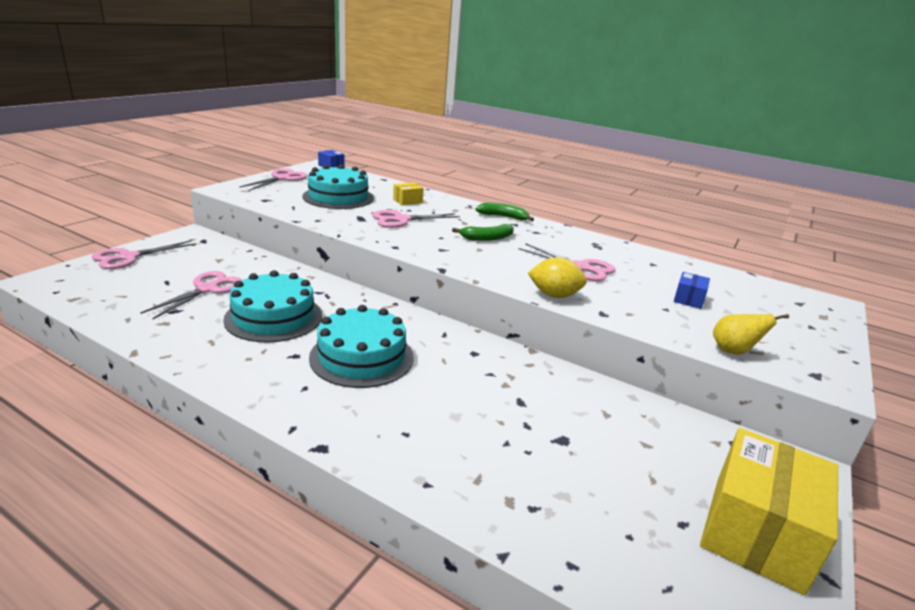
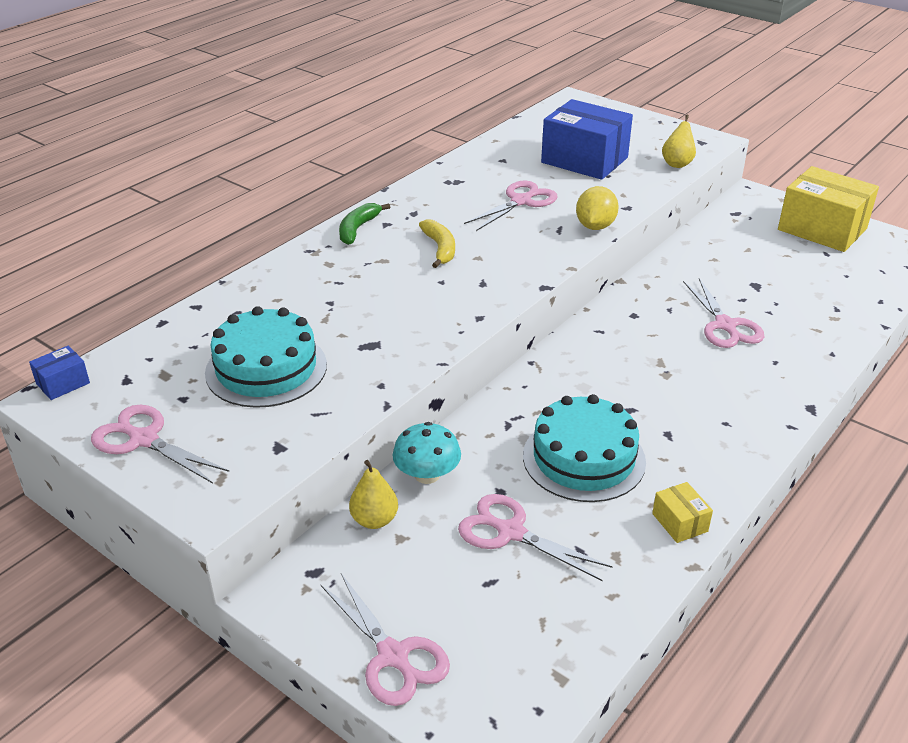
camera: 80 degrees left, 10 degrees up
turquoise cake [309,305,414,388] -> none
pink scissors [372,210,460,228] -> pink scissors moved to [683,278,765,348]
yellow box [393,182,424,205] -> yellow box moved to [652,482,713,543]
green banana [452,224,514,241] -> yellow banana [419,219,455,268]
blue box [674,272,710,309] -> blue box [541,99,633,180], size x2.29
none -> yellow pear [349,460,398,529]
none -> turquoise mushroom [393,422,461,484]

